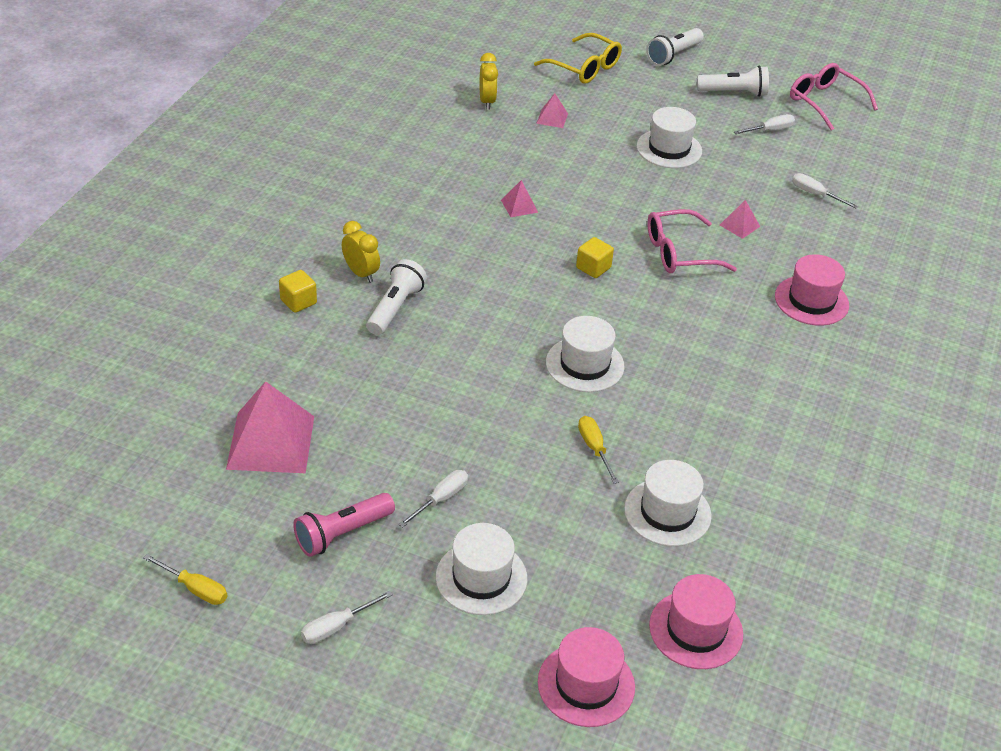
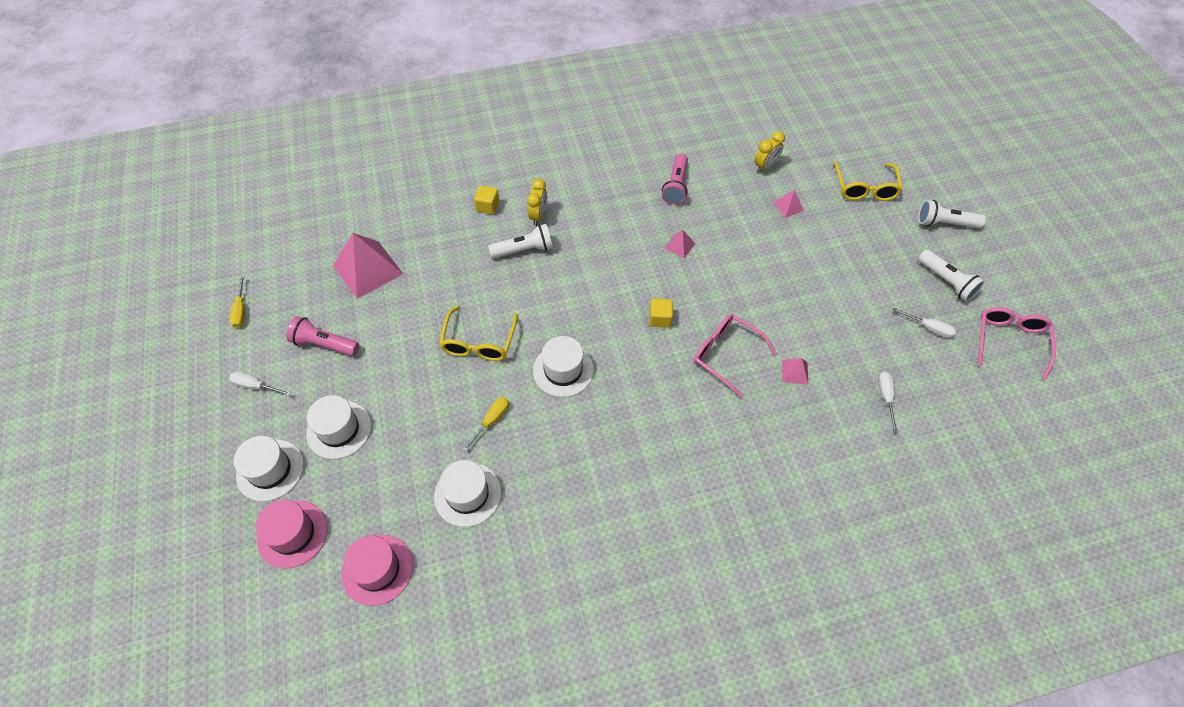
camera: 55 degrees right, 15 degrees up
white screwdriver [398,470,468,528] -> none
white hat [637,107,702,168] -> white hat moved to [234,436,304,502]
pink hat [775,254,849,326] -> none
none -> yellow glasses [439,306,518,361]
none -> pink flashlight [662,154,688,205]

